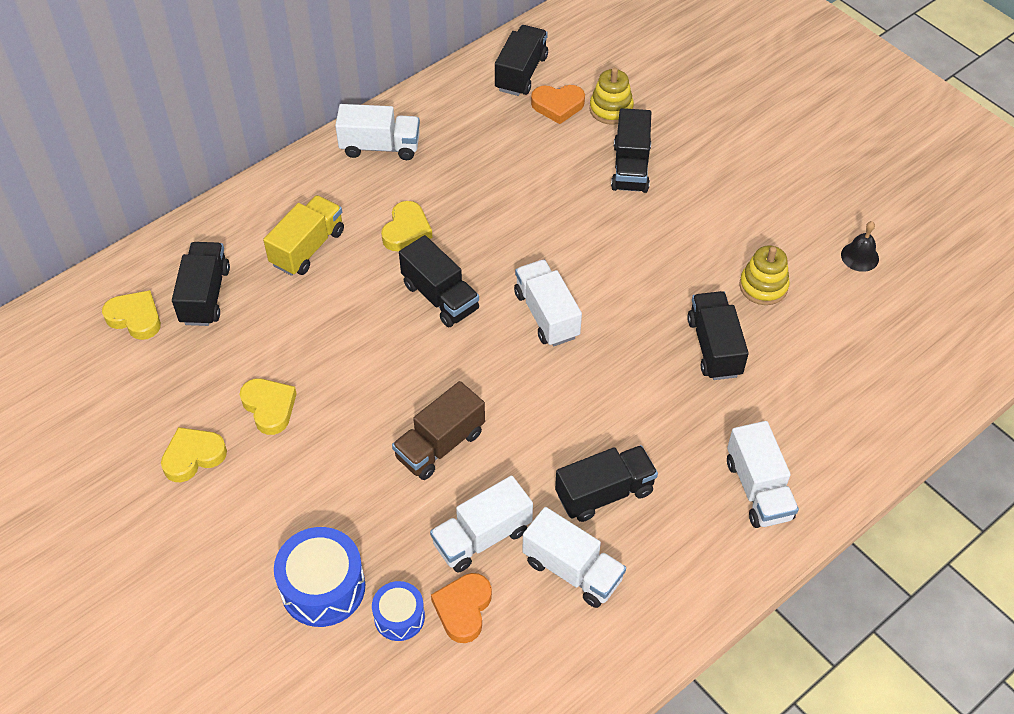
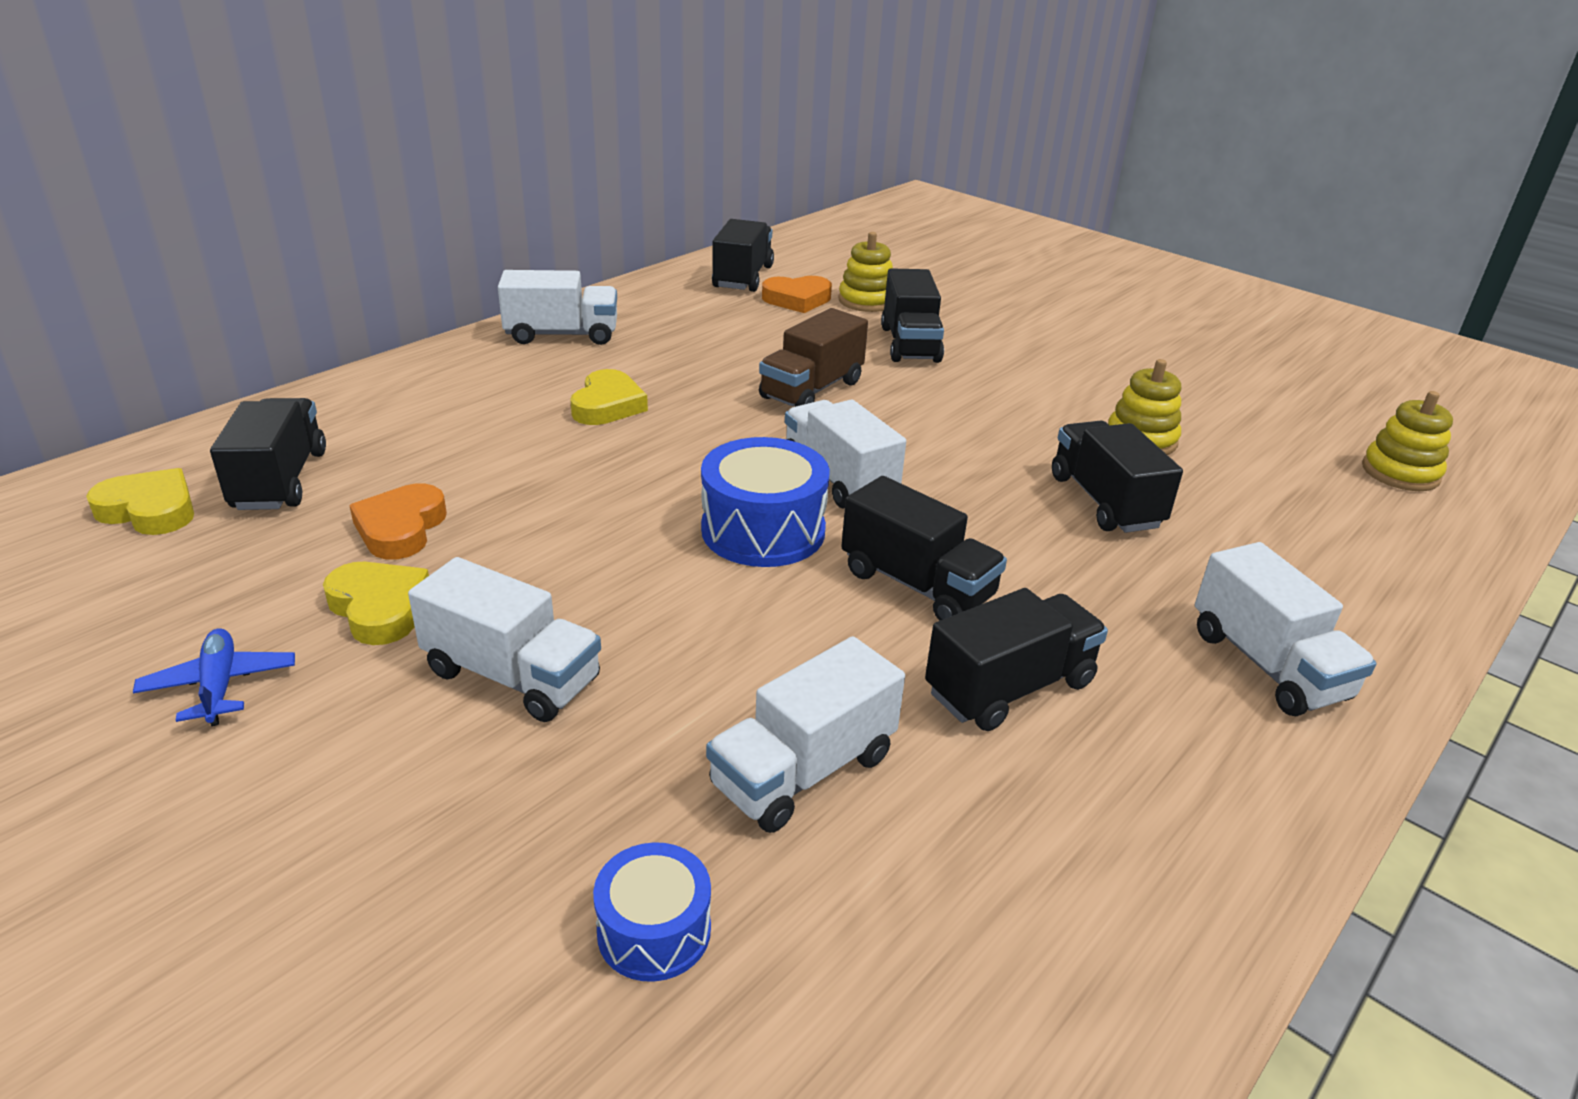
camera: 10 degrees left, 20 degrees down
yellow heart [161,427,227,482] -> blue plane [133,628,295,726]
yellow truck [263,195,344,276] -> none
blue drum [274,527,365,627] -> blue drum moved to [701,437,830,567]
brown truck [392,381,485,480] -> brown truck moved to [759,308,868,407]
black truck [399,235,479,328] -> black truck moved to [841,476,1007,621]
orange heart [431,573,492,643] -> orange heart moved to [349,484,447,559]
white truck [522,507,626,608] -> white truck moved to [408,557,601,722]
black bell [841,221,879,272] -> none
none -> yellow stacking toy [1362,391,1453,491]

